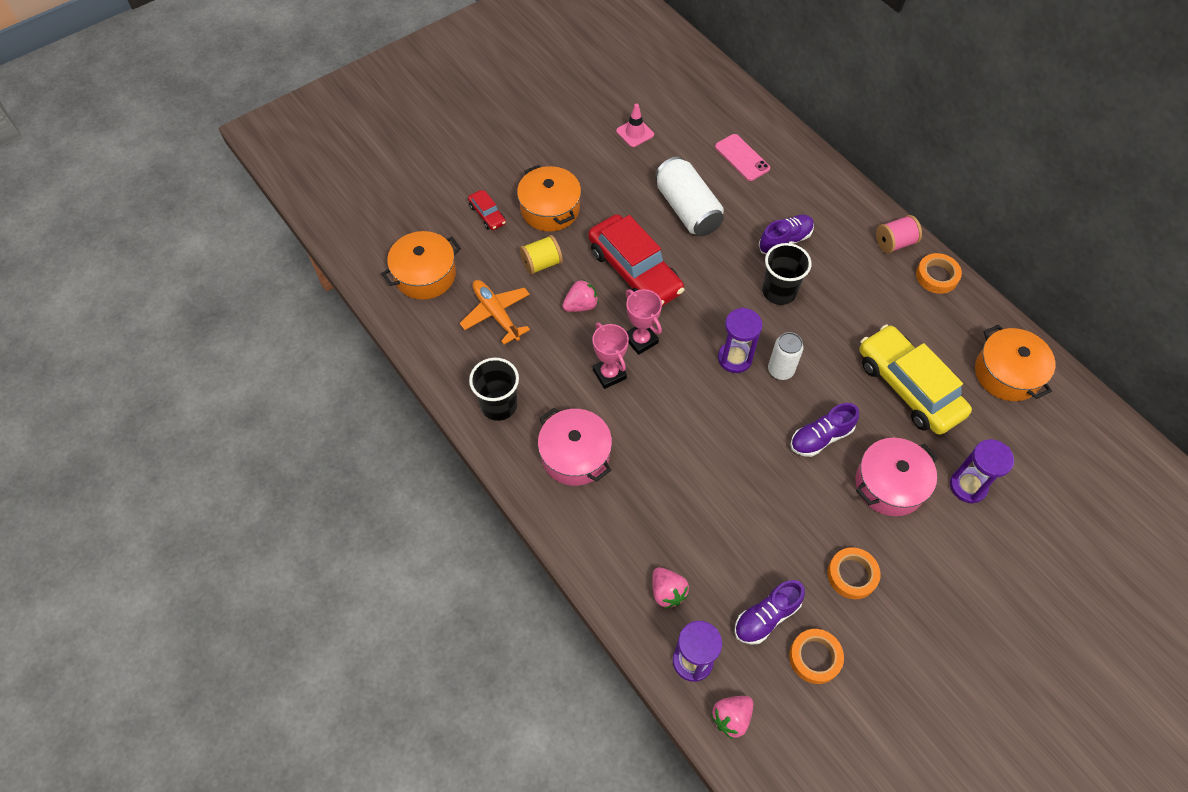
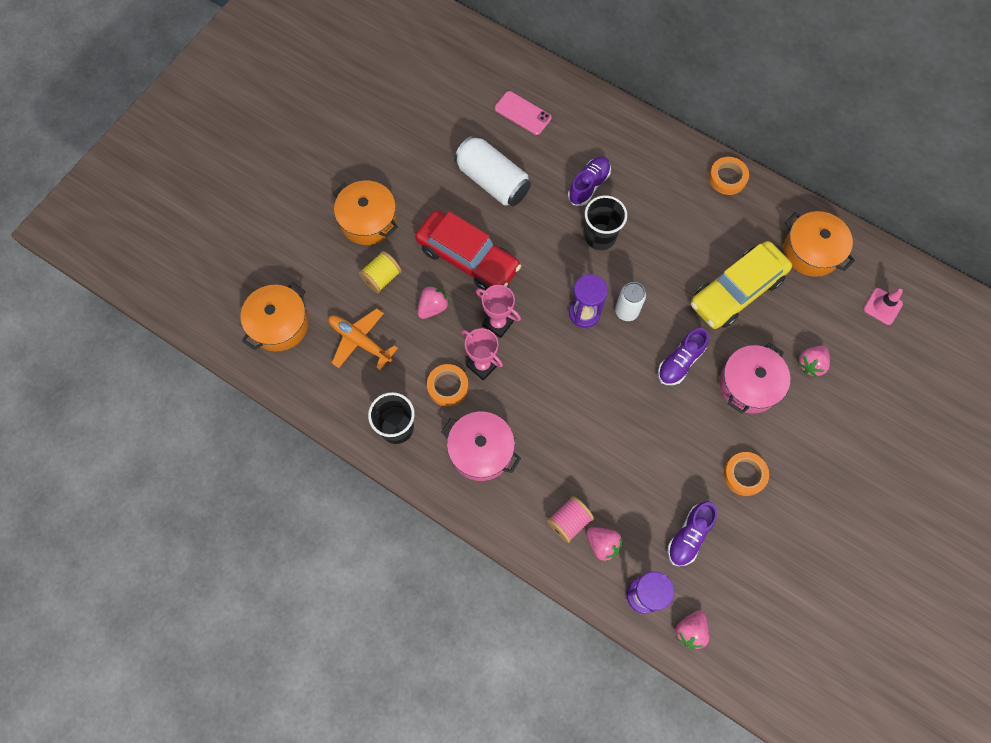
camera: 20 degrees left, 10 degrees up
red car [468,190,506,230] -> none
pink traffic cone [616,104,654,147] -> pink traffic cone moved to [864,288,903,325]
orange tape [789,629,844,684] -> orange tape moved to [427,364,469,407]
yellow car [860,324,972,435] -> yellow car turned 75 degrees counterclockwise [691,241,792,329]
pink spool [876,215,922,253] -> pink spool moved to [547,496,594,543]
purple hourglass [950,439,1014,504] -> pink strawberry [798,345,830,377]

